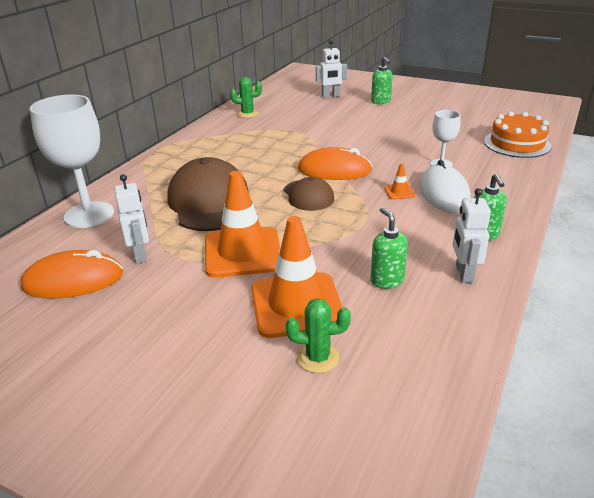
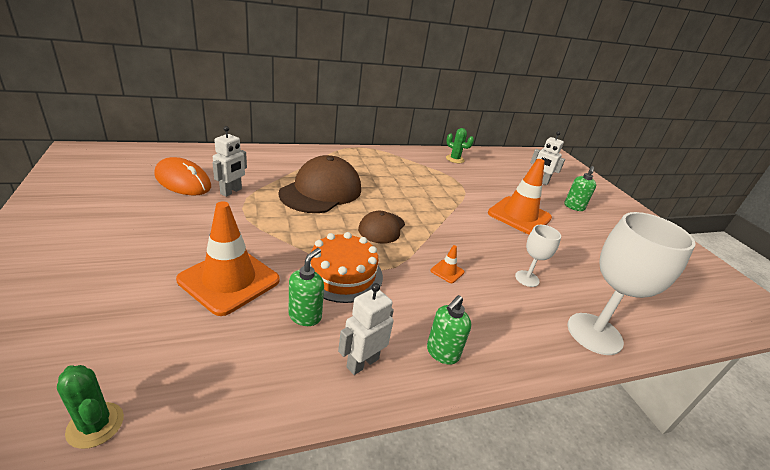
camera: 40 degrees right, 0 degrees up
white goblet [30,95,114,228] -> white goblet moved to [568,212,695,355]
orange traffic cone [205,171,280,278] -> orange traffic cone moved to [488,159,552,234]
green cactus [286,298,351,373] -> green cactus moved to [57,365,124,449]
orange mouse [298,147,373,180] -> none
white mouse [419,160,471,213] -> none
orange cake [484,112,552,158] -> orange cake moved to [304,232,383,303]

